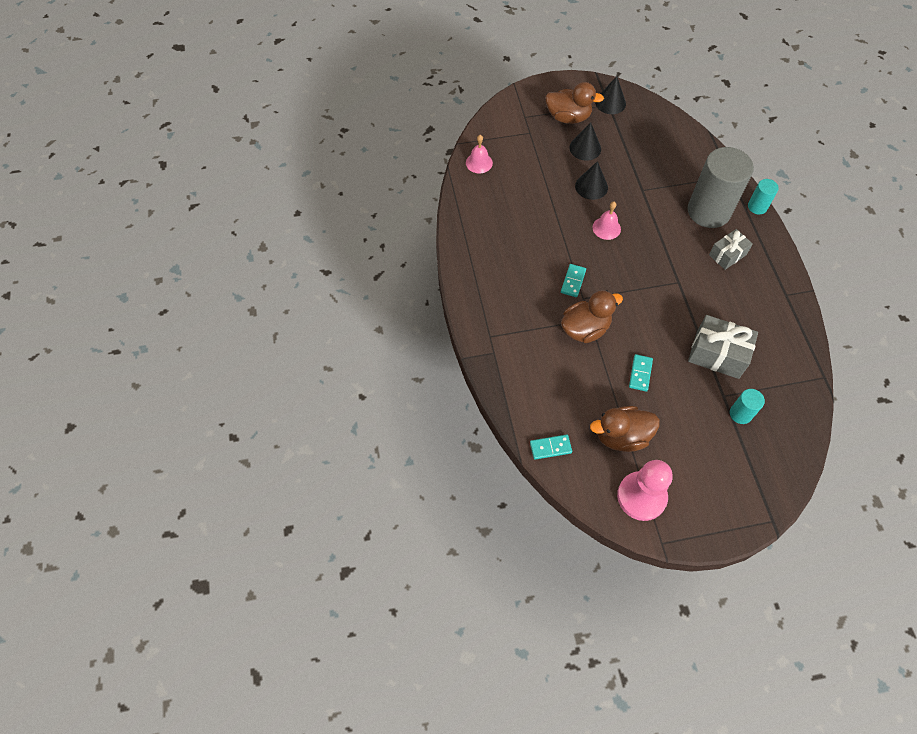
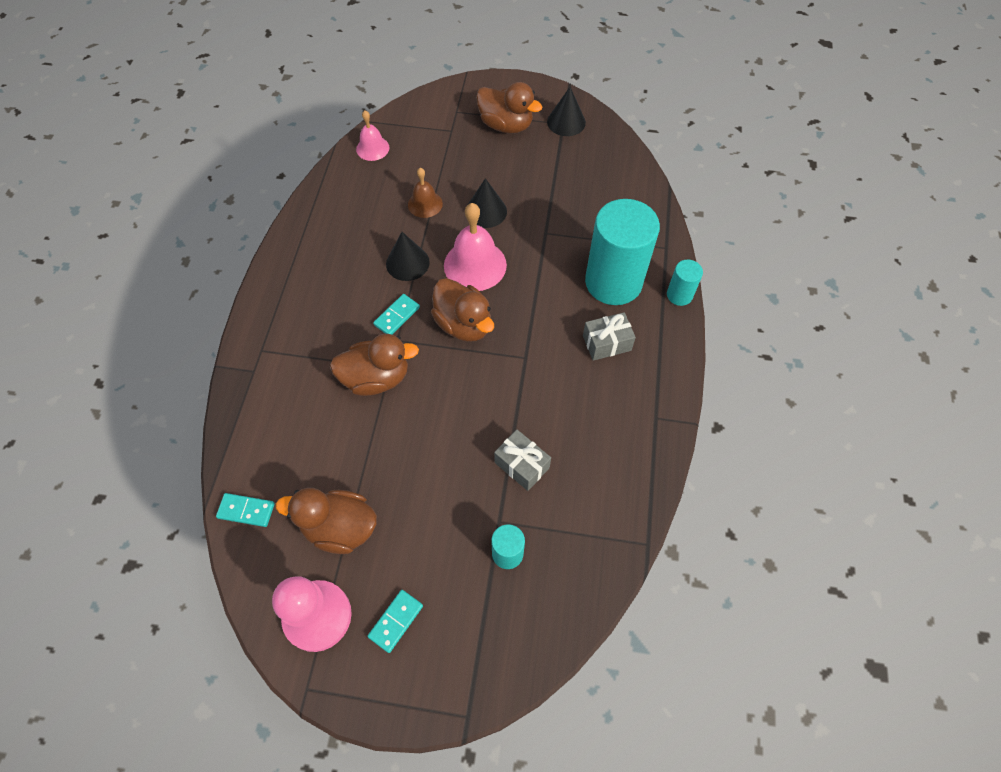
camera: 20 degrees right, 0 degrees up
black cone [569,122,601,161] -> black cone moved to [386,232,430,281]
pink bell [592,202,621,240] -> pink bell [444,203,507,291], size x1.72
turquoise domino [629,354,653,392] -> turquoise domino moved to [368,590,423,653]
grey cylinder [688,147,754,228] -> turquoise cylinder [585,199,660,305]
grey gift [688,315,758,379] -> grey gift [494,430,551,491], size x0.63
none -> brown bell [408,168,443,218]
none -> brown duck [431,278,494,342]

